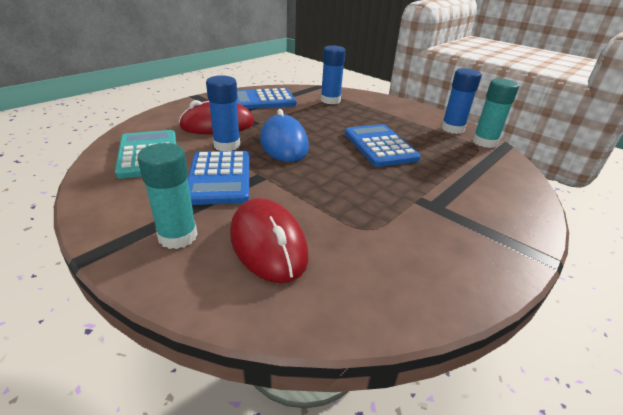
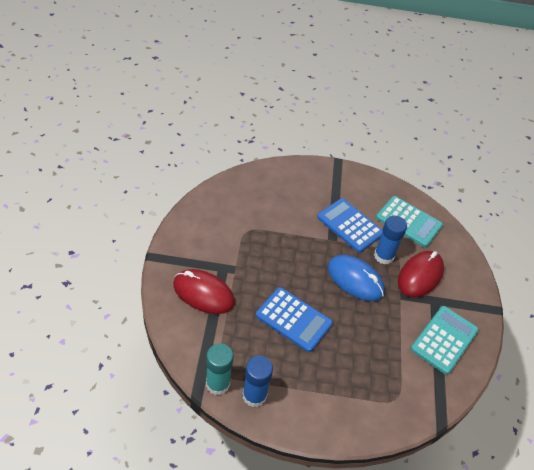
camera: 140 degrees right, 15 degrees up
turquoise glue stick [137,143,198,249] -> none
red mouse [230,198,308,283] -> red mouse moved to [173,269,235,314]
blue calculator [237,88,297,109] -> turquoise calculator [411,306,479,375]
blue glue stick [321,46,346,104] -> none

